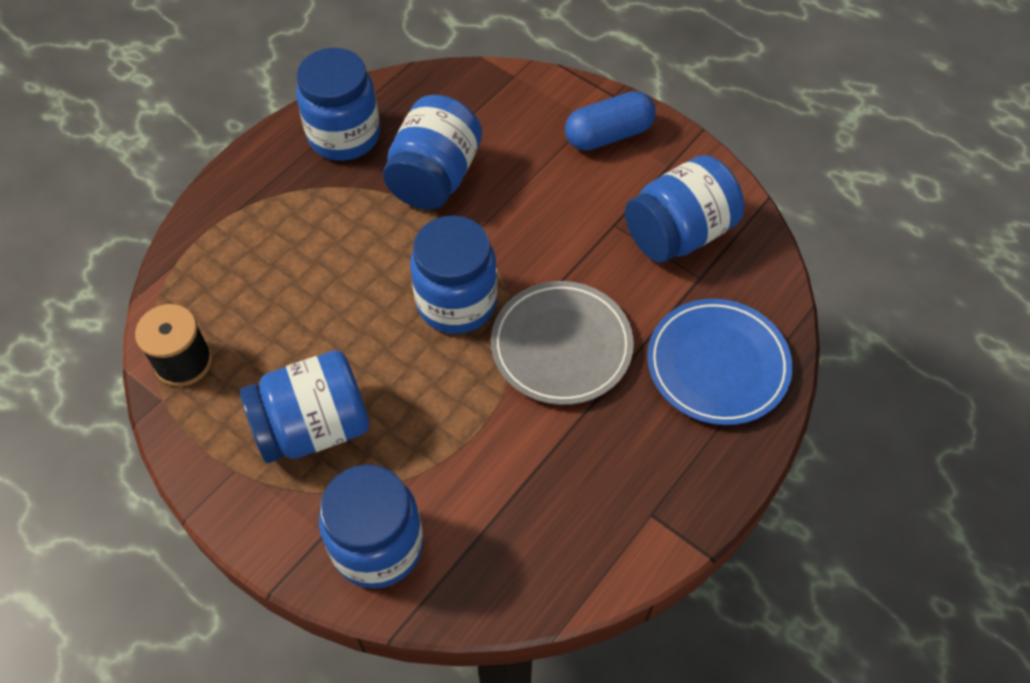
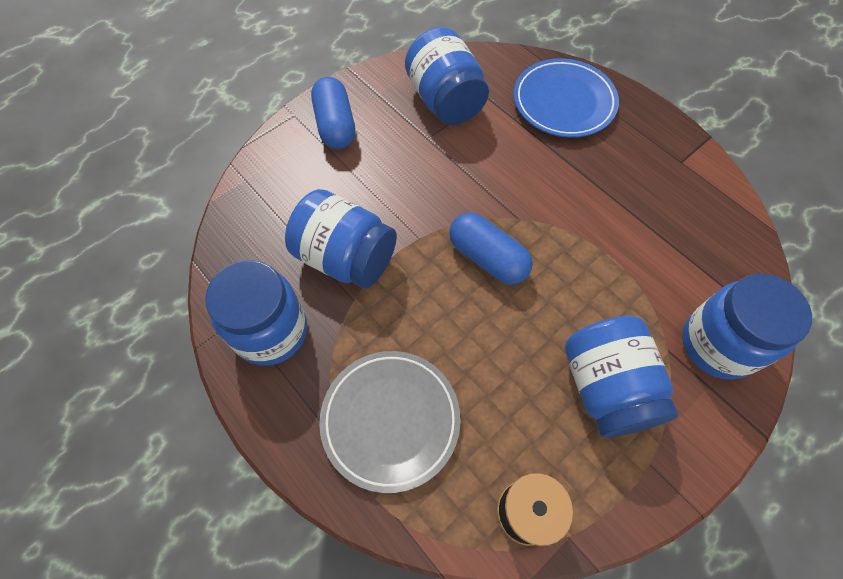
camera: 80 degrees left, 5 degrees up
blue jar [410,215,497,334] -> blue capsule [449,212,533,285]
grey plate [491,281,634,405] -> grey plate moved to [319,351,461,493]

